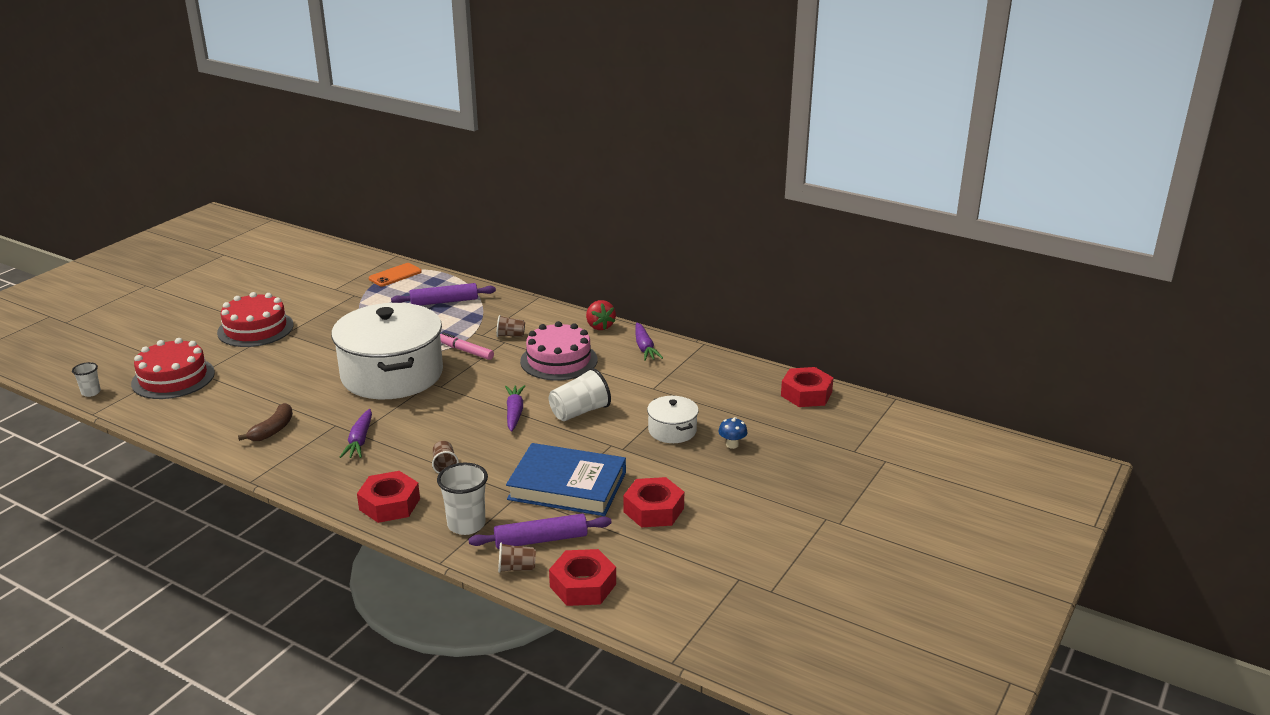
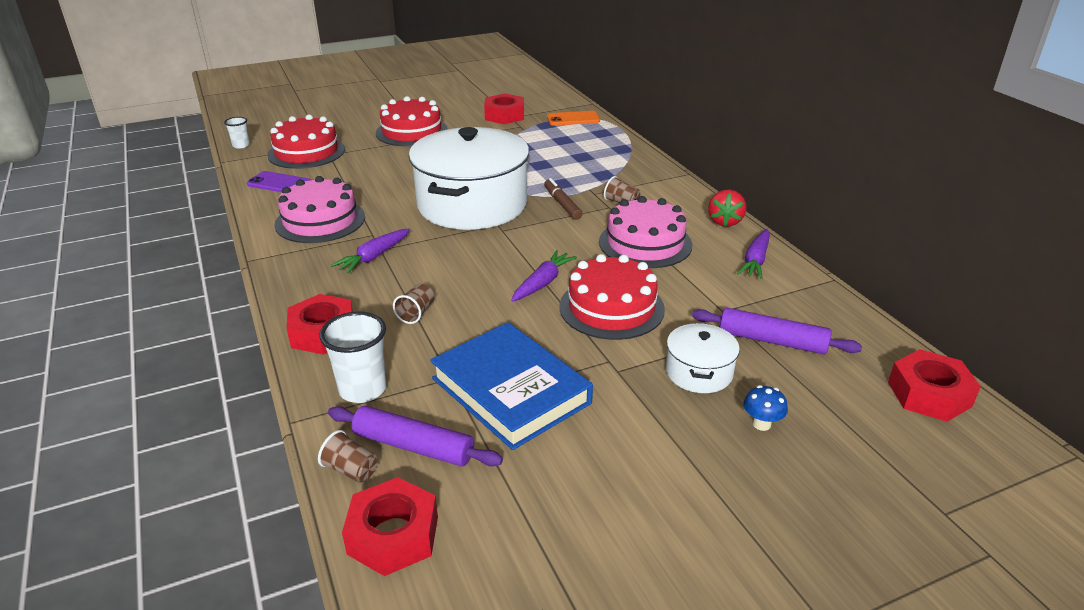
camera: 35 degrees right, 5 degrees up
brown banana [238,403,293,441] -> pink cake [274,176,365,243]
purple rolling pin [391,283,496,306] -> purple rolling pin moved to [692,308,862,354]
pink marker [440,332,494,360] -> brown marker [544,178,583,220]
white cup [549,368,611,421] -> red cake [560,254,665,340]
red nut [623,477,684,527] -> red nut moved to [484,93,524,124]
none -> purple phone [247,171,311,192]

